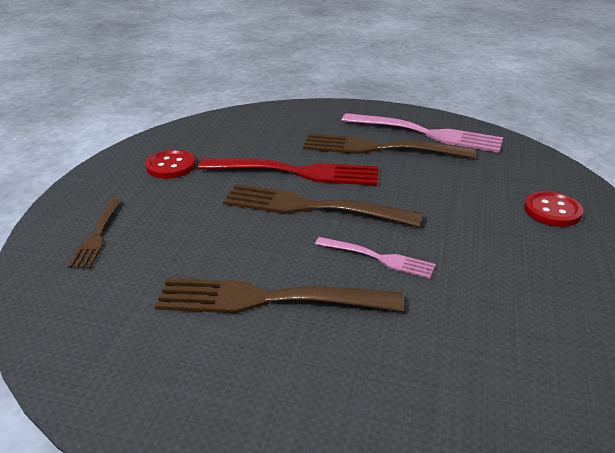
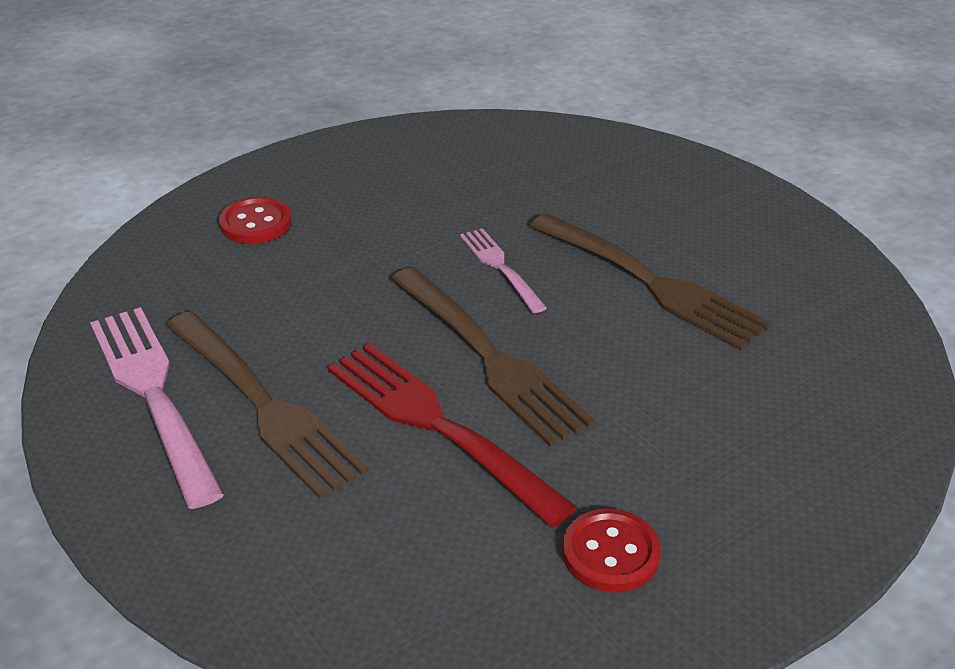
camera: 140 degrees left, 5 degrees up
brown fork [68,199,122,269] -> none

